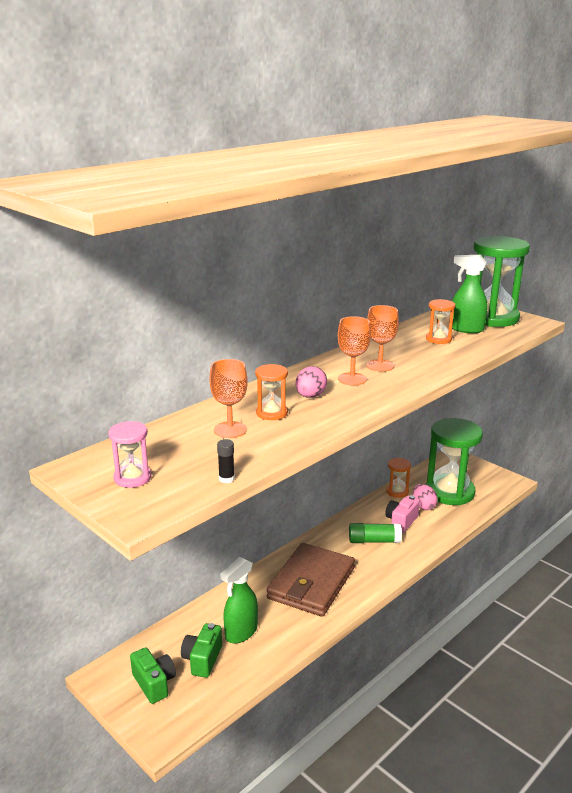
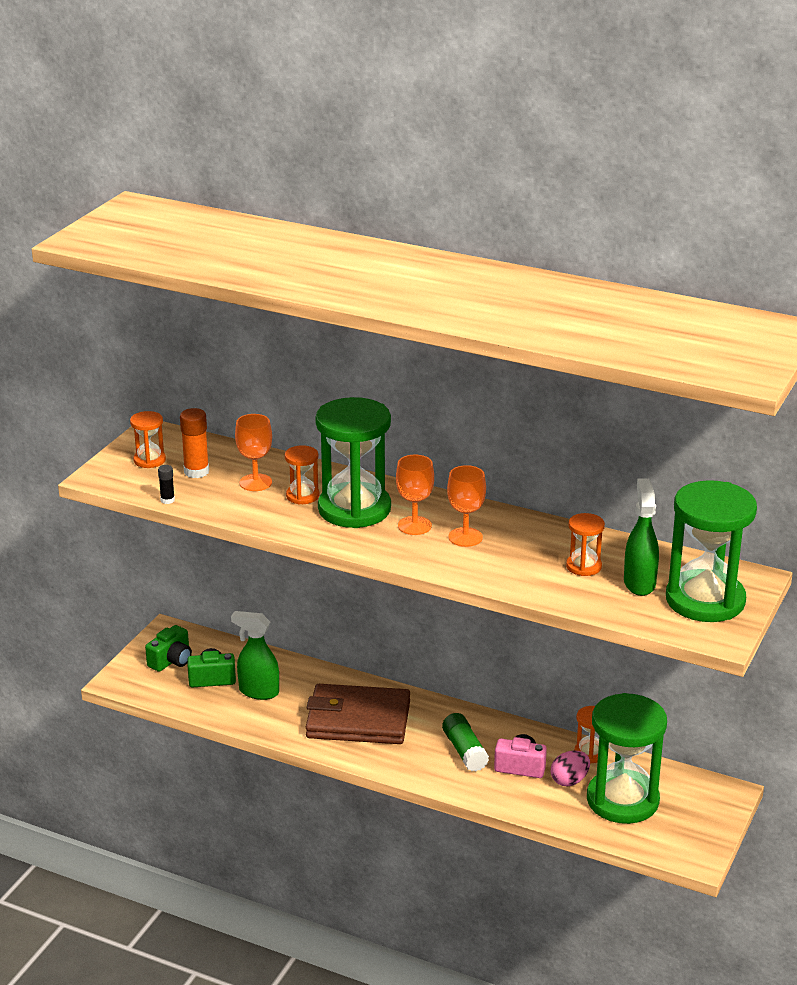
camera: 70 degrees right, 5 degrees up
pink hourglass [108,421,152,488] -> orange hourglass [130,411,166,468]
pink egg [296,366,327,398] -> green hourglass [315,397,391,528]
none -> orange glue stick [180,408,209,478]

